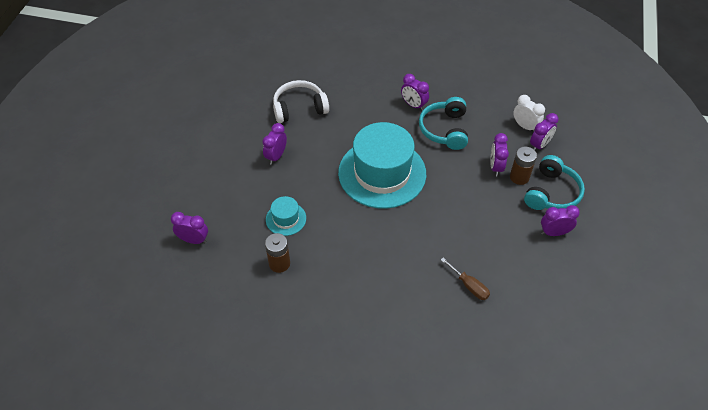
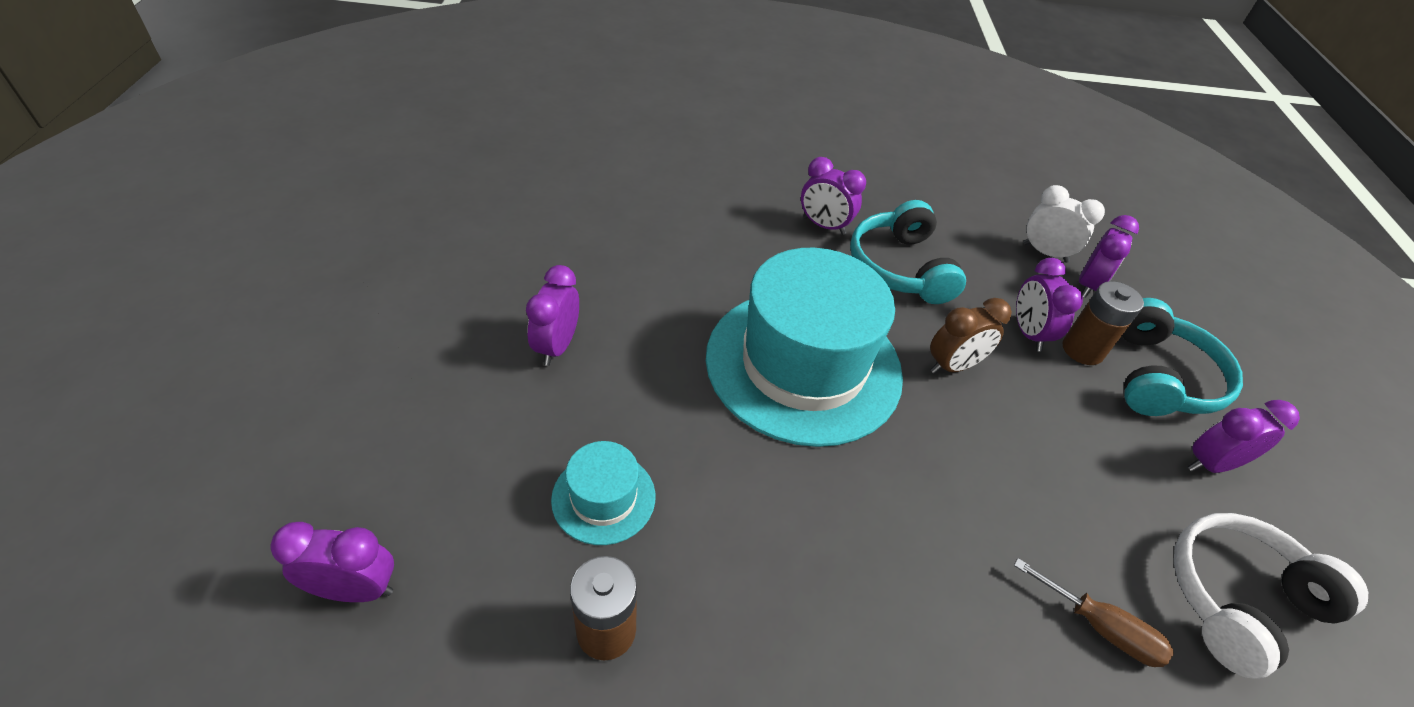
camera: 15 degrees left, 5 degrees down
white headphones [273,80,329,123] -> white headphones moved to [1174,513,1368,679]
none -> brown clock [930,298,1012,374]

